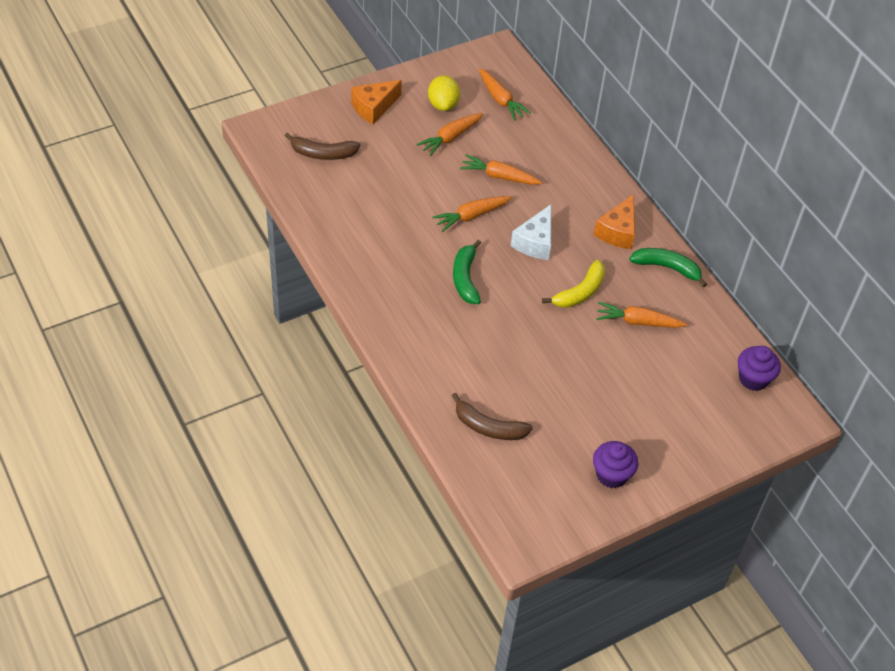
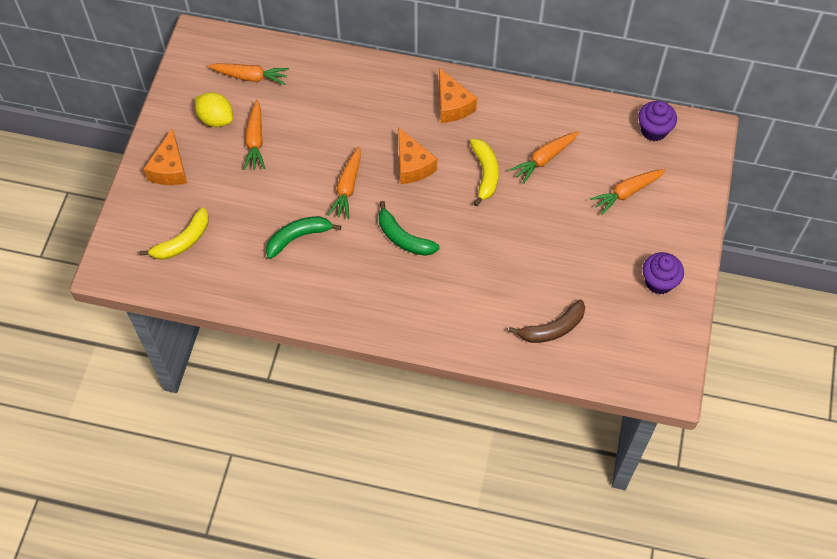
camera: 45 degrees left, 10 degrees up
brown banana [285,133,360,160] -> yellow banana [140,207,209,260]
orange carrot [460,154,542,185] -> orange carrot moved to [590,169,666,215]
white cheese [511,205,551,260] -> orange cheese [398,127,437,184]
green banana [629,248,707,287] -> green banana moved to [266,216,341,259]

